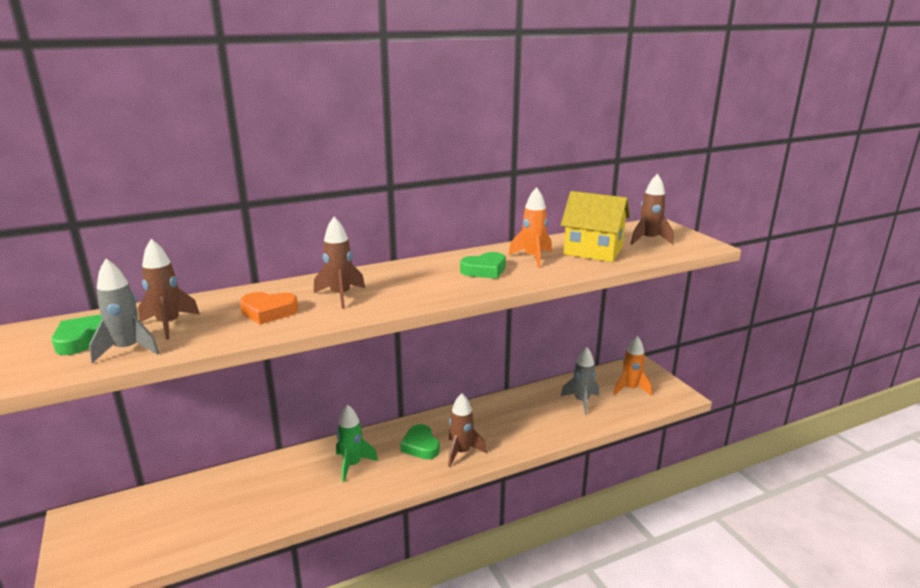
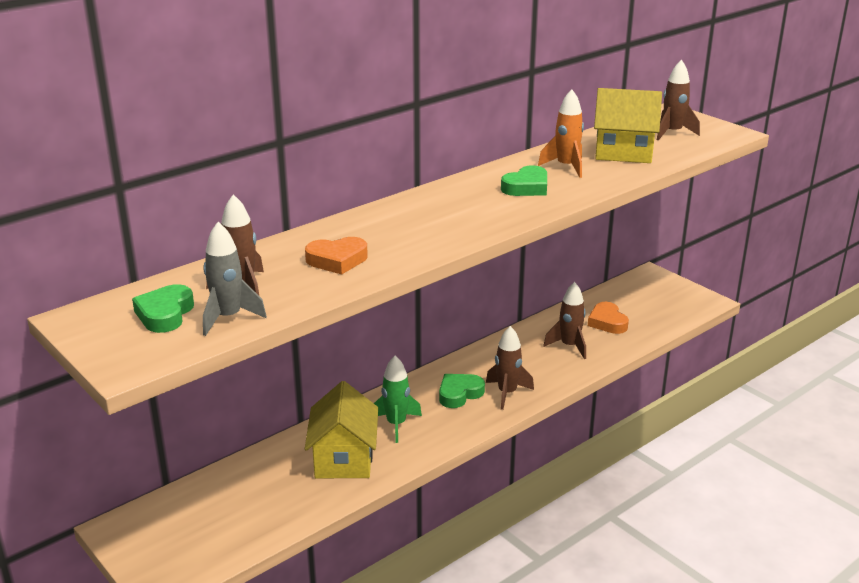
camera: 15 degrees left, 5 degrees up
brown rocket [314,217,365,309] -> brown rocket moved to [543,282,586,359]
green heart [400,424,440,459] -> green heart turned 90 degrees clockwise [439,374,485,408]
grey rocket [561,347,599,415] -> orange heart [588,302,629,334]
orange rocket [613,336,652,396] -> none
none -> yellow house [305,381,378,478]

